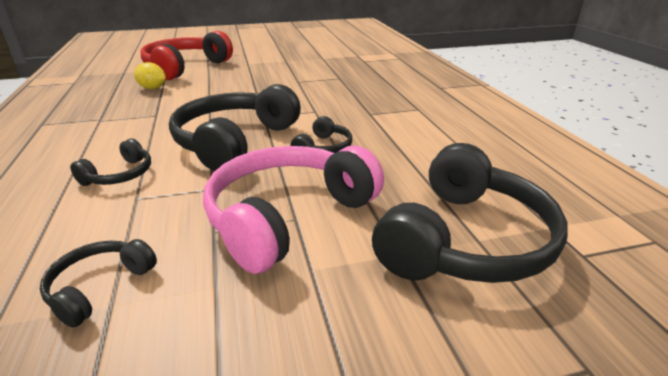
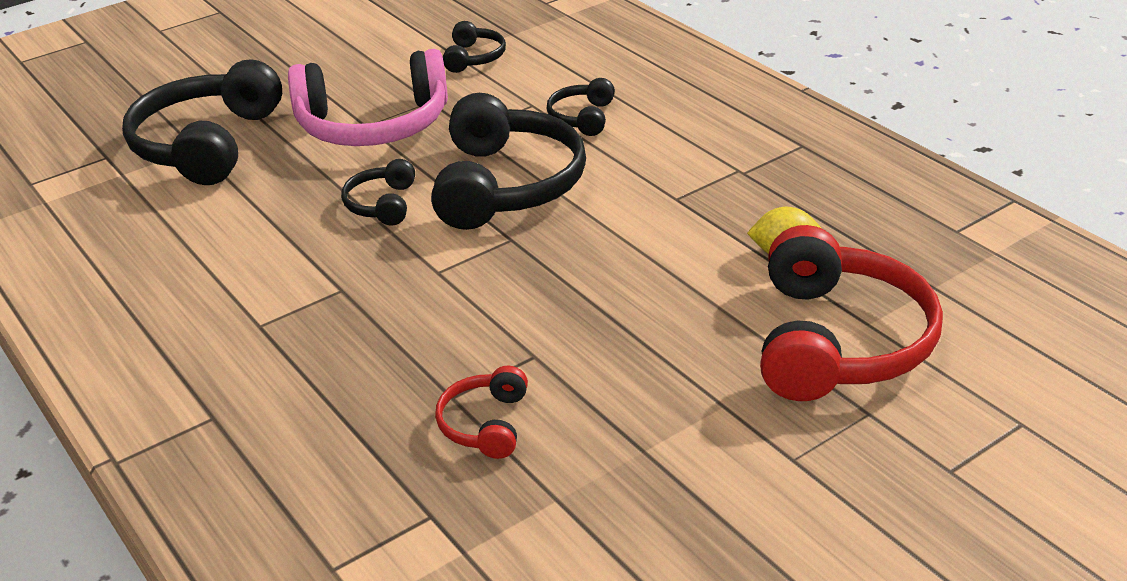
camera: 160 degrees right, 5 degrees up
pink headphones [203,146,384,274] -> pink headphones turned 60 degrees clockwise [288,49,448,146]
none -> red headphones [435,366,528,459]

